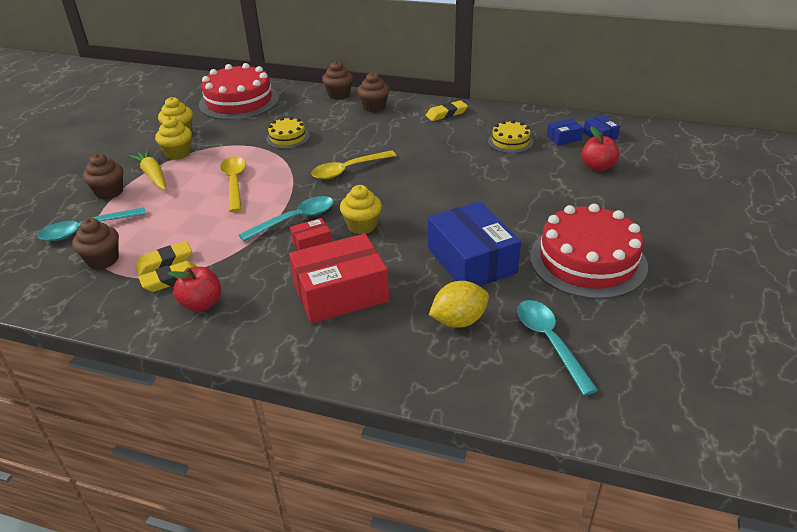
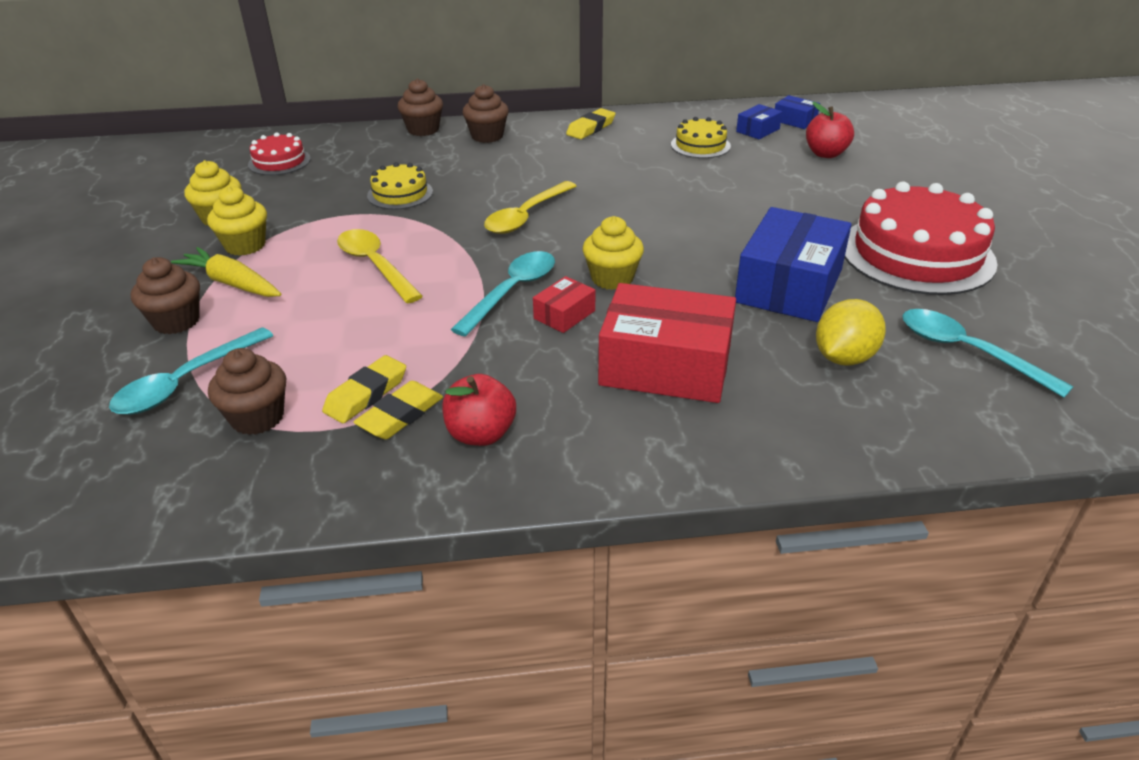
camera: 25 degrees left, 0 degrees up
red cake [199,63,279,120] -> red cake [248,132,311,175], size x0.50
red box [289,234,389,323] -> red box turned 60 degrees clockwise [598,283,736,403]
blue box [428,202,521,286] -> blue box turned 75 degrees clockwise [735,207,852,322]

